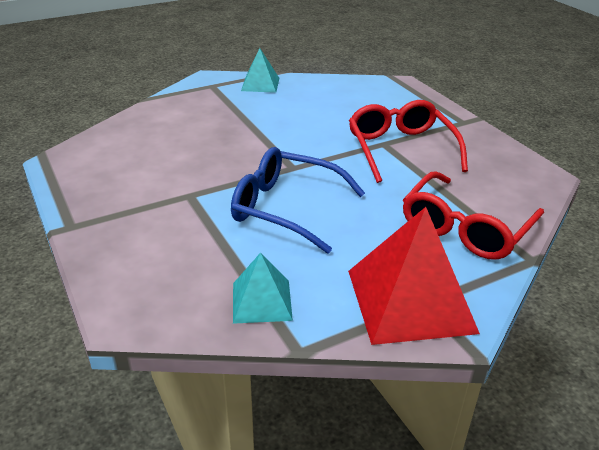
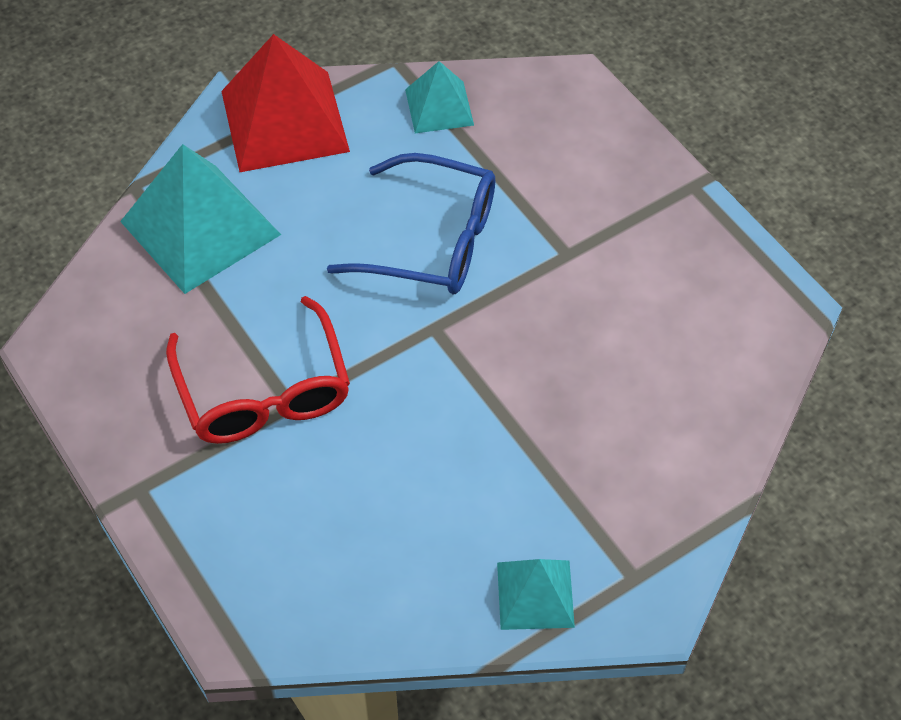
camera: 175 degrees right, 20 degrees up
red glasses [403,171,544,260] -> turquoise pyramid [120,144,281,294]

